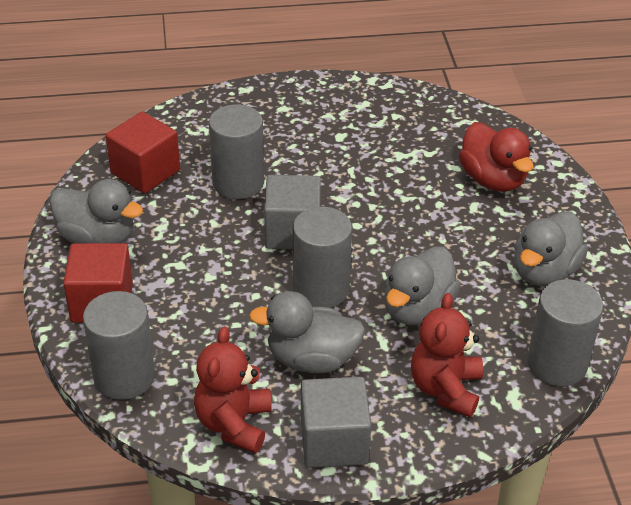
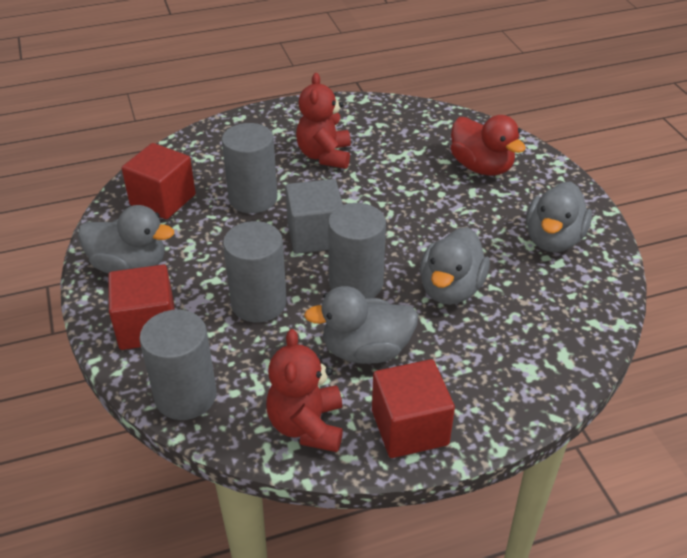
camera: 10 degrees left, 0 degrees up
grey cube [301,377,371,468] -> red cube [372,359,455,458]
red teddy bear [411,293,483,418] -> red teddy bear moved to [296,73,351,169]
grey cylinder [527,279,603,386] -> grey cylinder moved to [223,221,287,323]

